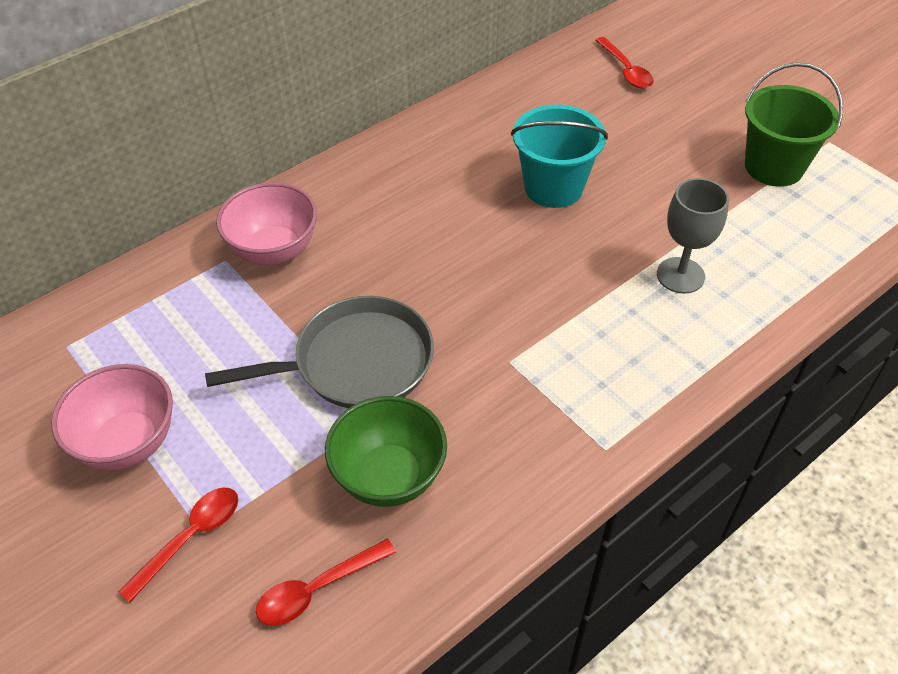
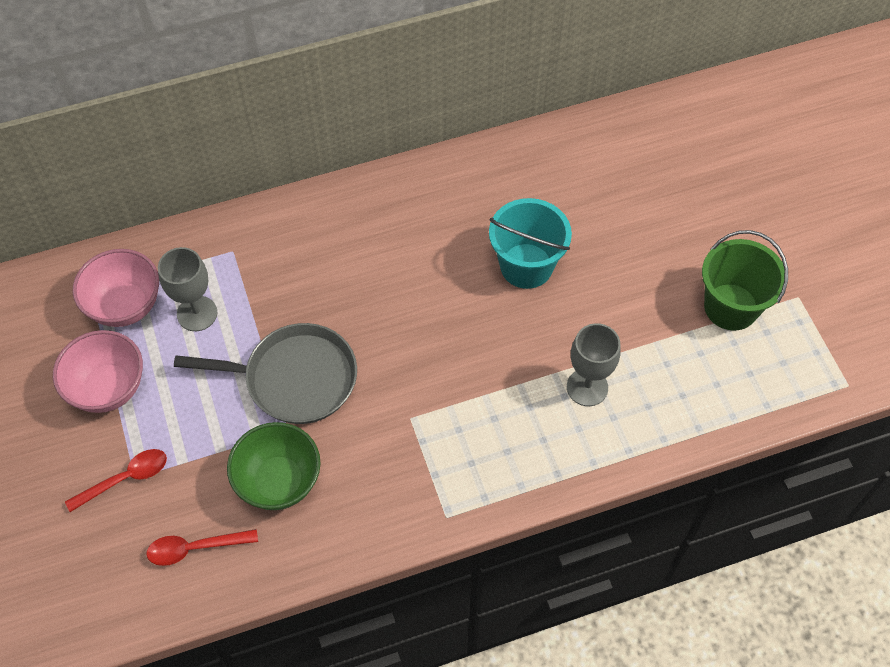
camera: 20 degrees right, 10 degrees up
pink bowl [216,182,317,266] -> pink bowl moved to [73,249,159,327]
red spoon [595,37,654,88] -> none
none -> grey goblet [158,247,217,331]

